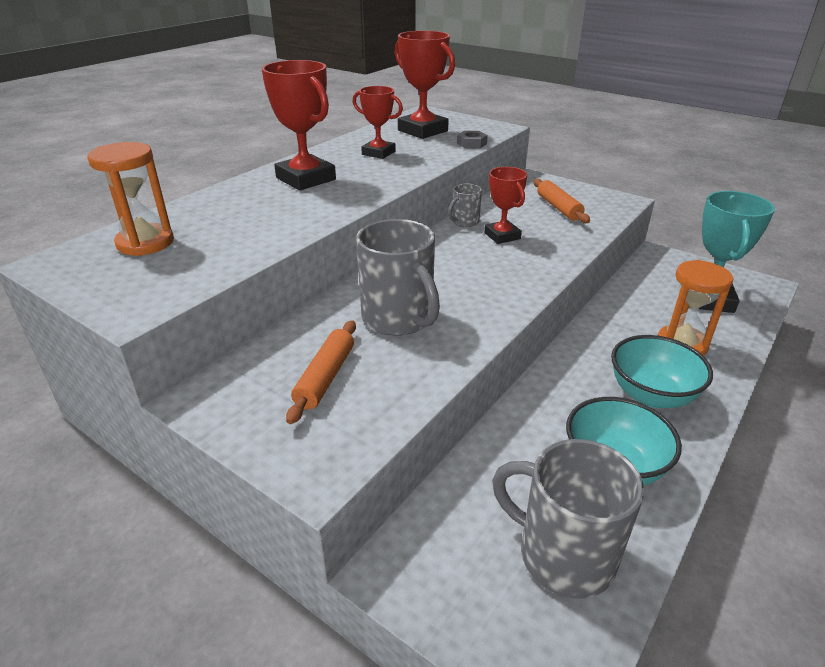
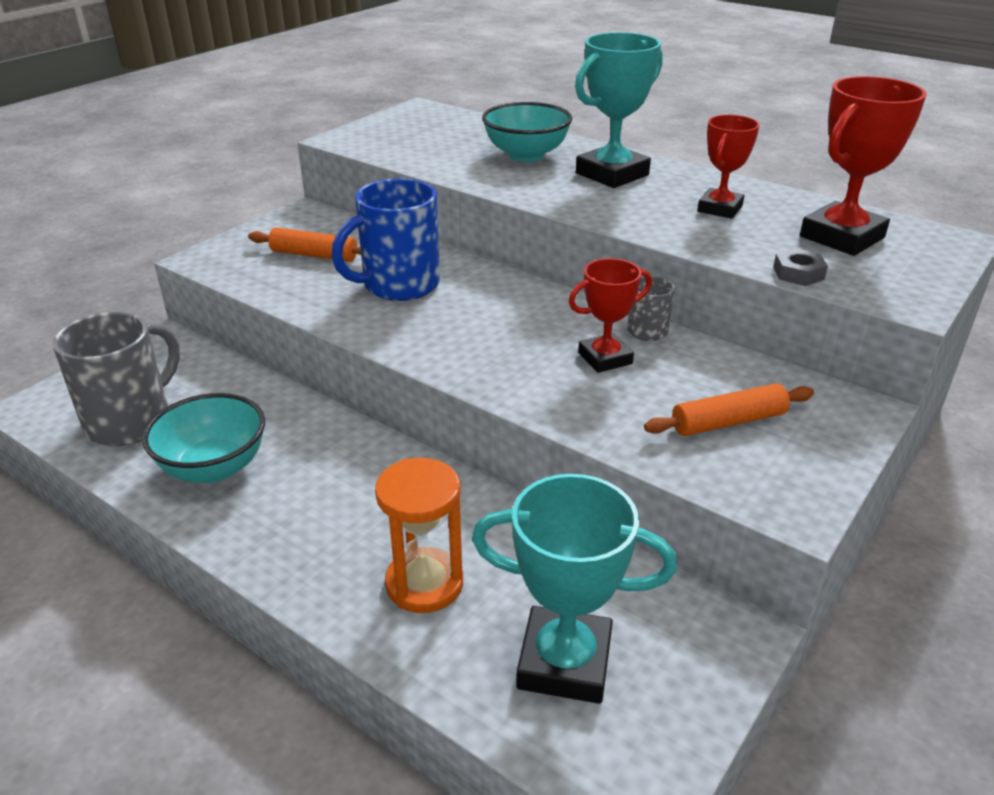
camera: 90 degrees right, 0 degrees up
orange hourglass [87,142,174,256] -> none
red trophy [262,60,336,191] -> turquoise trophy [575,32,663,188]
grey mug [356,219,440,336] -> blue mug [332,178,440,301]
turquoise bowl [611,335,713,408] -> turquoise bowl moved to [482,102,572,162]

